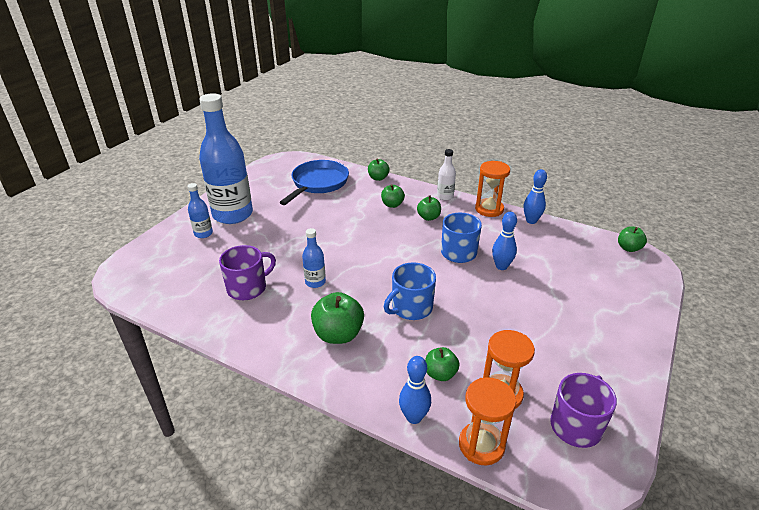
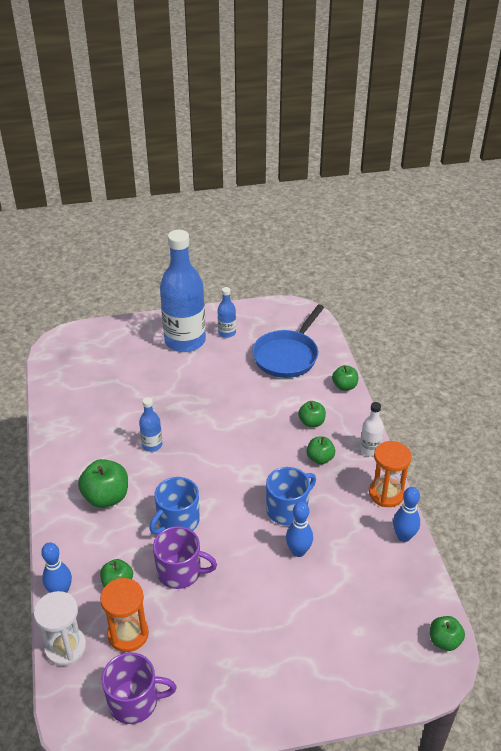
camera: 50 degrees right, 5 degrees up
blue bottle [188,183,213,238] -> blue bottle moved to [218,287,236,338]
purple mug [219,245,276,300] -> purple mug moved to [153,526,217,589]
blue pan [279,160,349,205] -> blue pan turned 135 degrees clockwise [252,305,324,378]
blue mug [384,262,436,320] -> blue mug turned 60 degrees counterclockwise [149,477,200,534]
orange hourglass [459,377,516,465] -> white hourglass [34,591,86,666]

